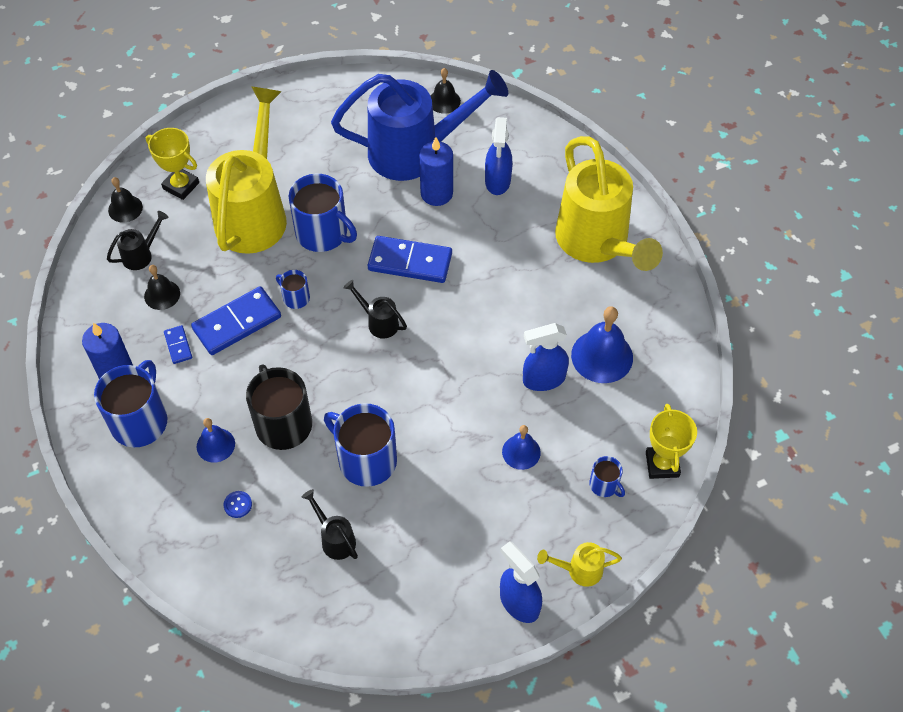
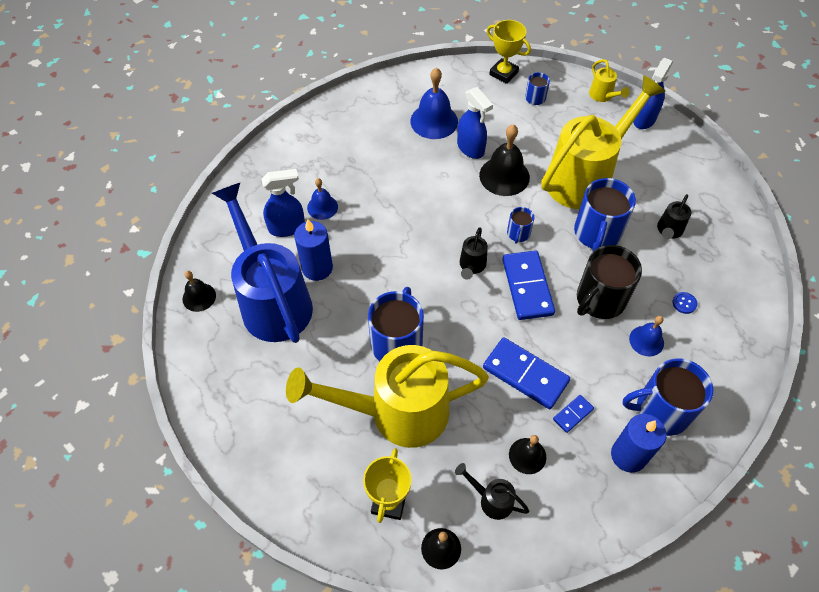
camera: 110 degrees left, 0 degrees up
blue mug [276,270,310,309] -> blue mug moved to [507,207,534,244]
blue domino [368,236,452,283] -> blue domino moved to [502,250,555,320]
blue bell [502,425,541,470] -> blue bell moved to [307,178,338,220]
yellow watering can [555,136,663,271] -> yellow watering can moved to [542,75,666,209]
yellow trophy [646,404,697,479] -> yellow trophy turned 60 degrees clockwise [487,20,531,84]
none -> black bell [479,125,530,196]

